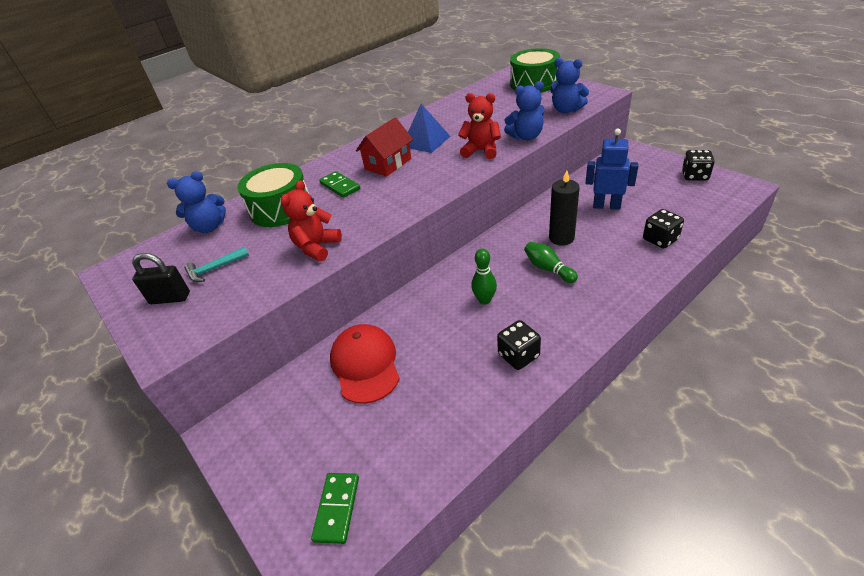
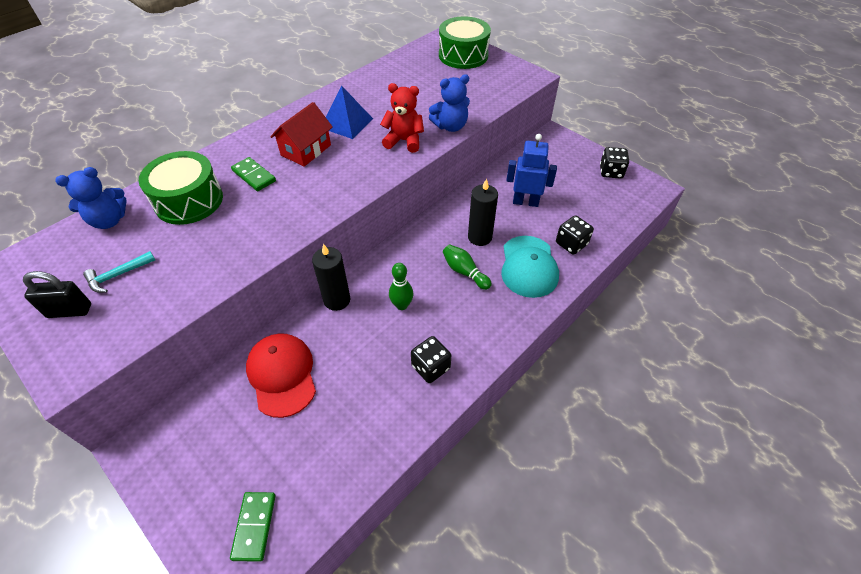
camera: 10 degrees left, 10 degrees up
red teddy bear [281,180,342,261] -> none
blue teddy bear [550,58,589,113] -> none
none -> black candle [312,244,350,311]
none -> turquoise cap [501,236,559,298]

